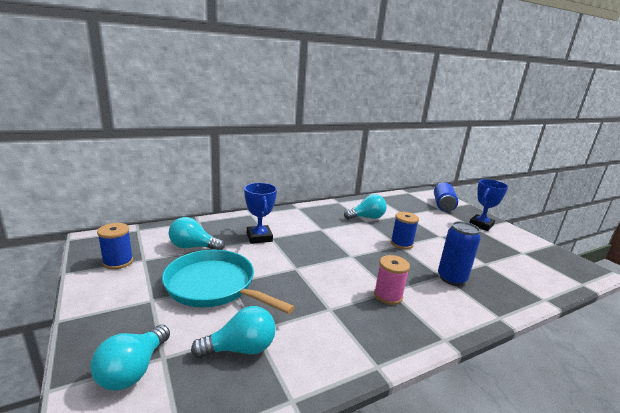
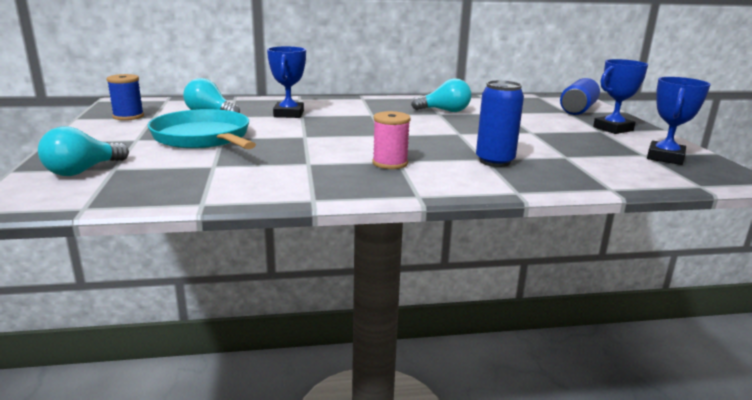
camera: 20 degrees right, 0 degrees up
turquoise light bulb [191,306,276,358] -> none
blue spool [391,212,419,249] -> none
none -> blue trophy [647,77,711,165]

